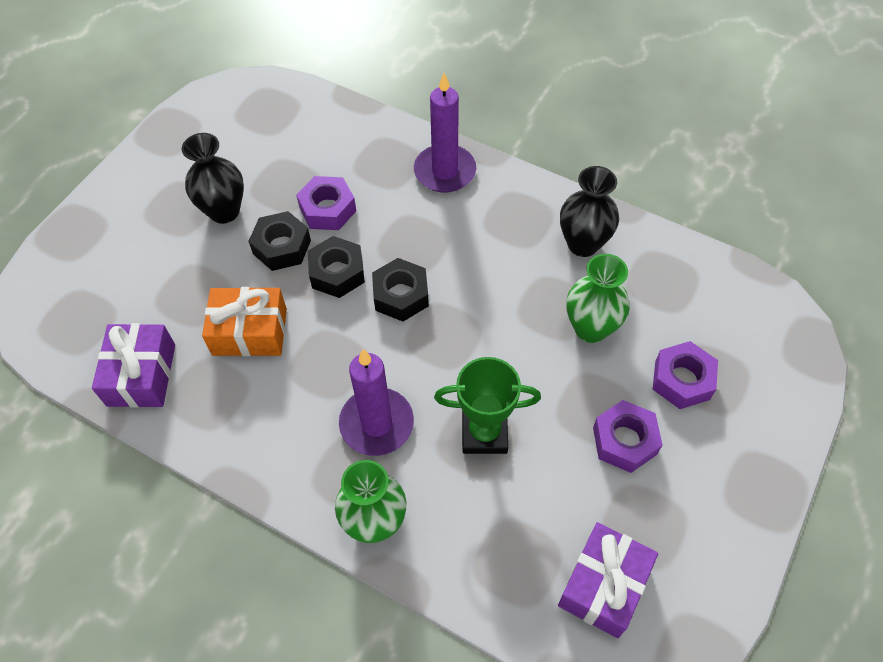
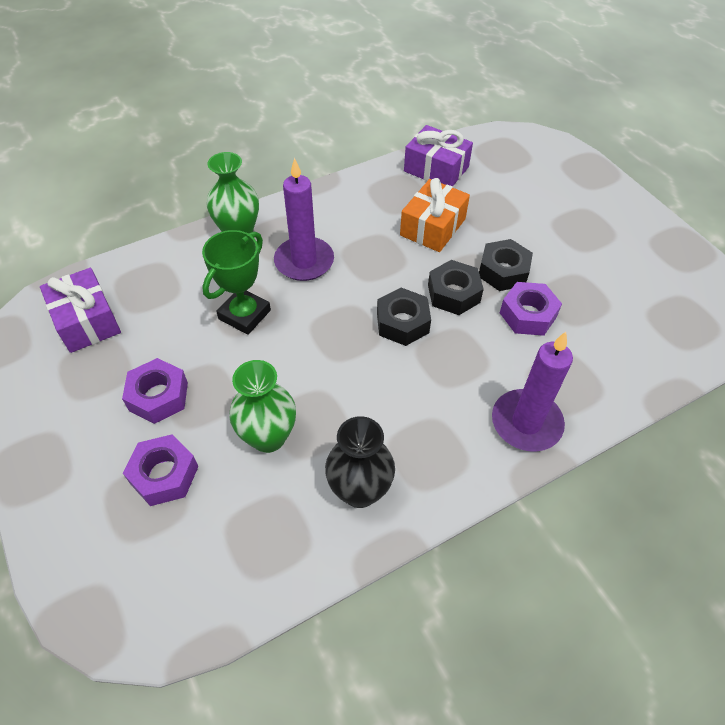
camera: 120 degrees right, 5 degrees down
black vase [182,133,244,224] -> none

